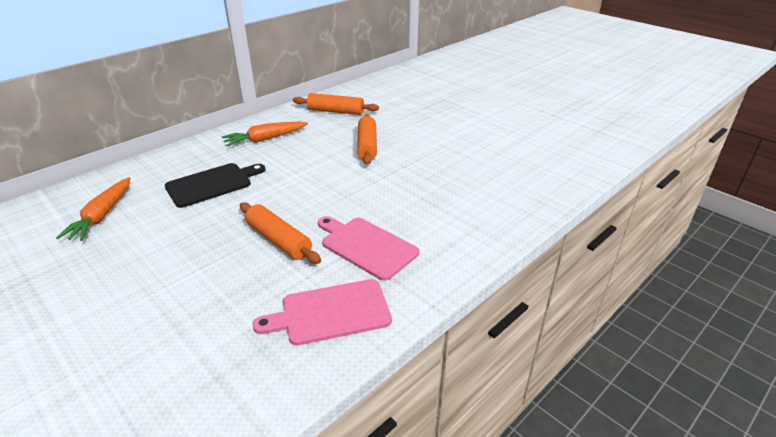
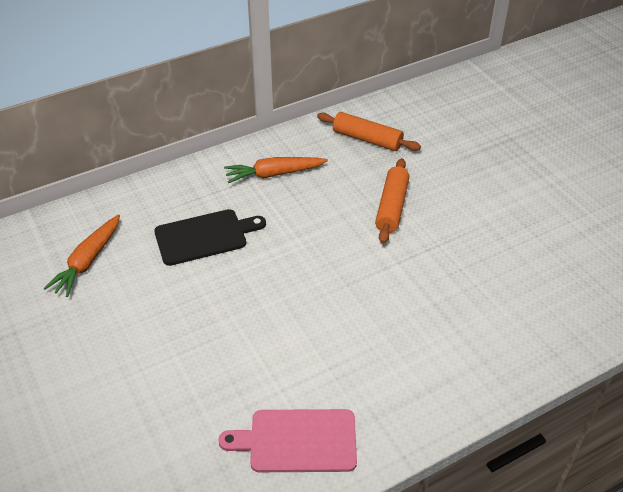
camera: 15 degrees right, 10 degrees up
orange rolling pin [240,202,321,264] -> none
pink cutting board [318,216,420,281] -> none

